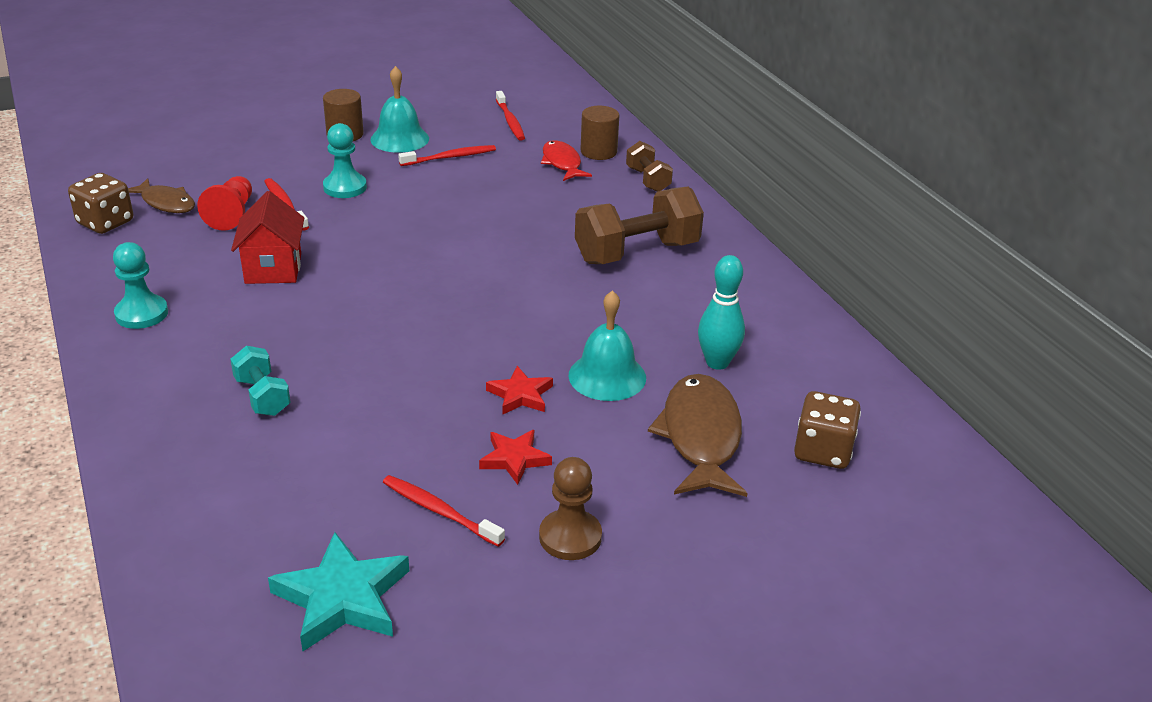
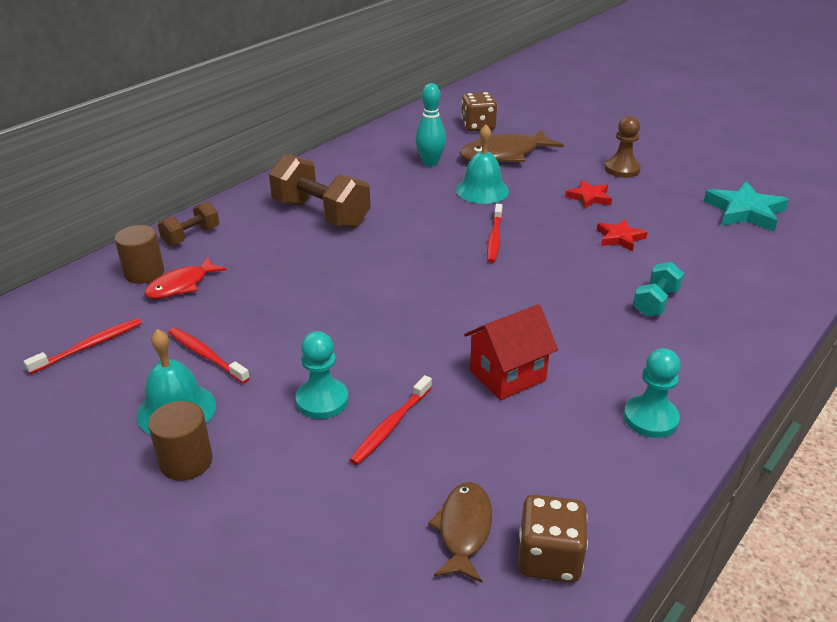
camera: 115 degrees left, 0 degrees up
red pawn [197,176,252,231] -> none
red toothbrush [383,475,505,547] -> red toothbrush moved to [487,204,503,263]
red star [486,366,553,415] -> red star moved to [597,219,648,252]

